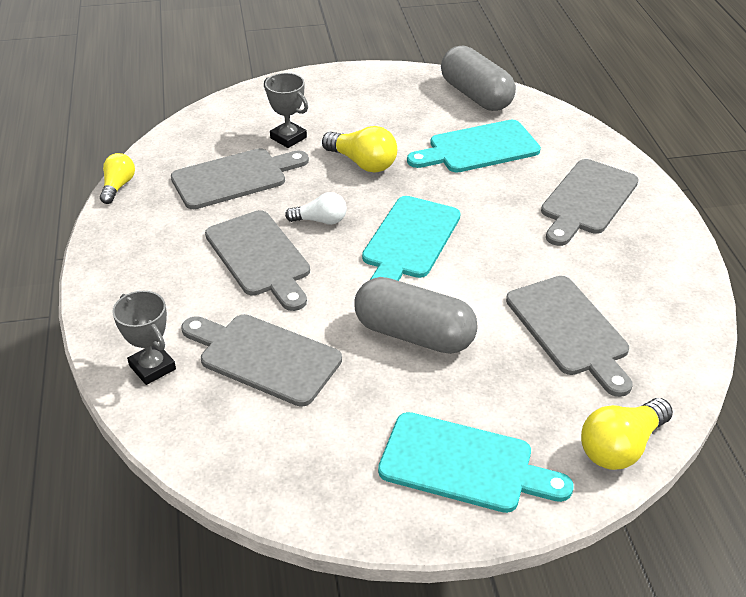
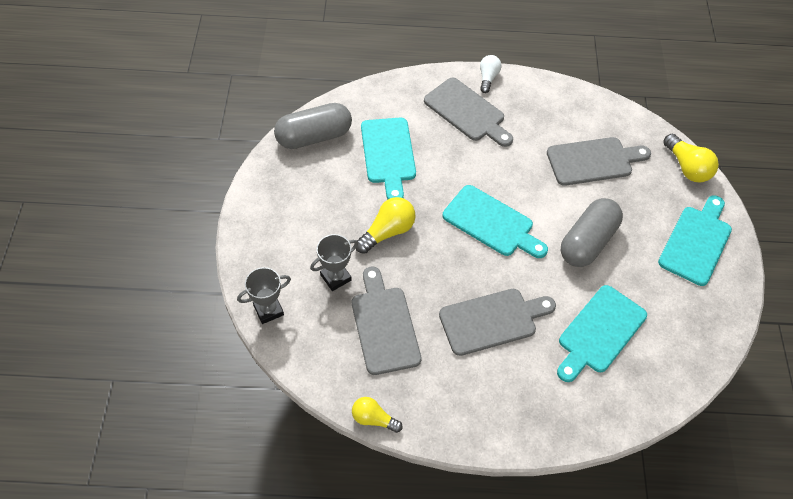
camera: 80 degrees left, 15 degrees up
grey trophy [112,291,176,385] -> grey trophy moved to [237,267,291,324]
grey cutting board [181,314,342,407] -> turquoise cutting board [557,285,647,382]
white light bulb [285,192,347,225] -> white light bulb moved to [480,55,501,93]

